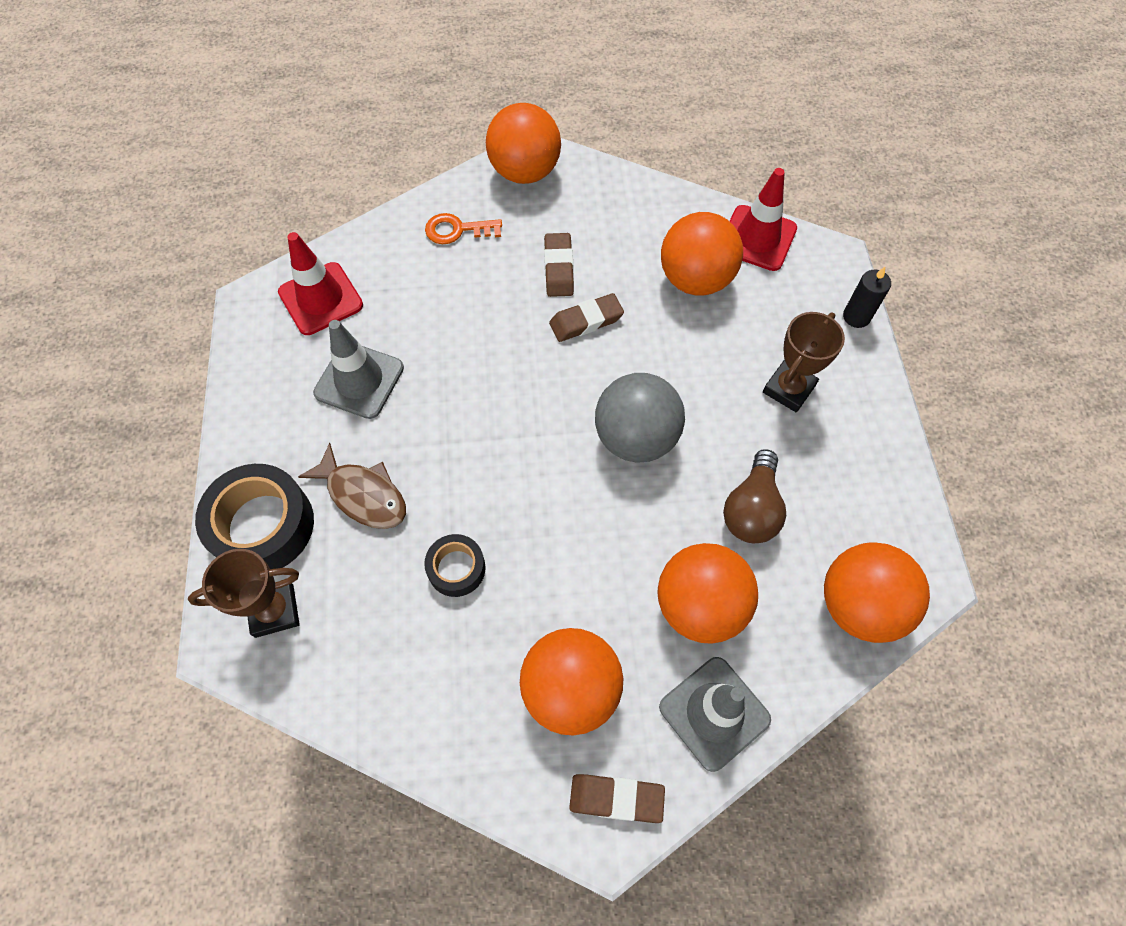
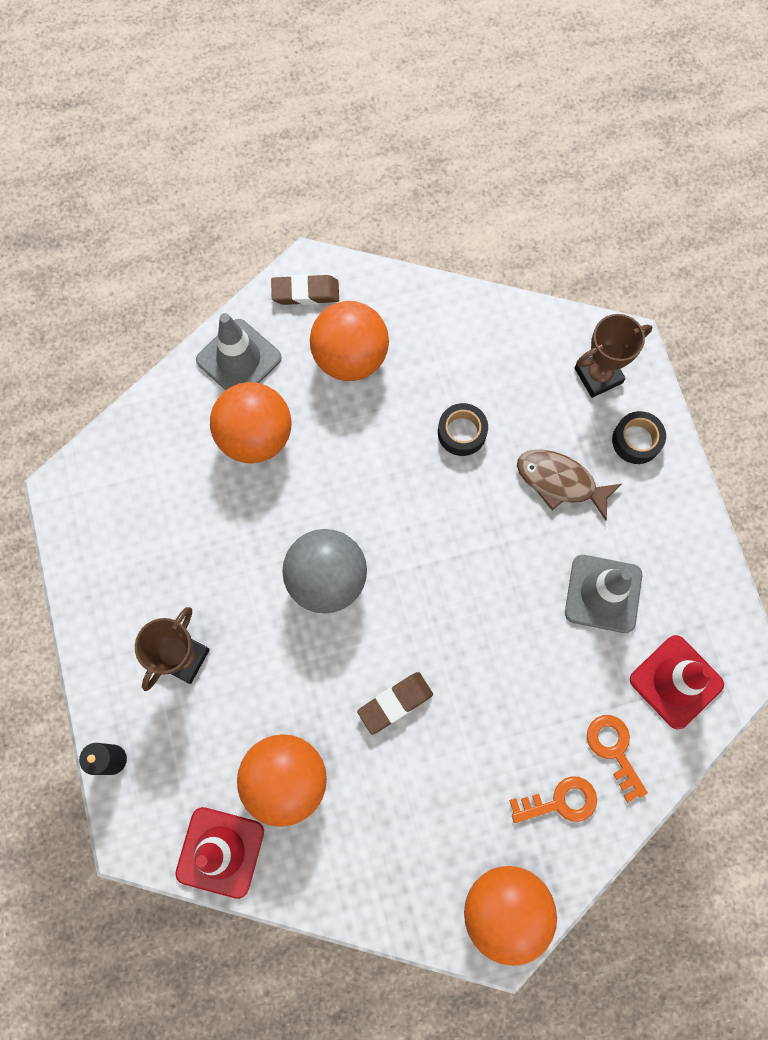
camera: 170 degrees right, 10 degrees up
black tape [195,464,314,569] -> black tape [612,411,666,464], size x0.55
brown eraser [544,233,574,297] -> none
brown light bulb [723,449,786,543] -> none
orange ball [824,542,930,643] -> none
none -> orange key [587,715,648,802]

